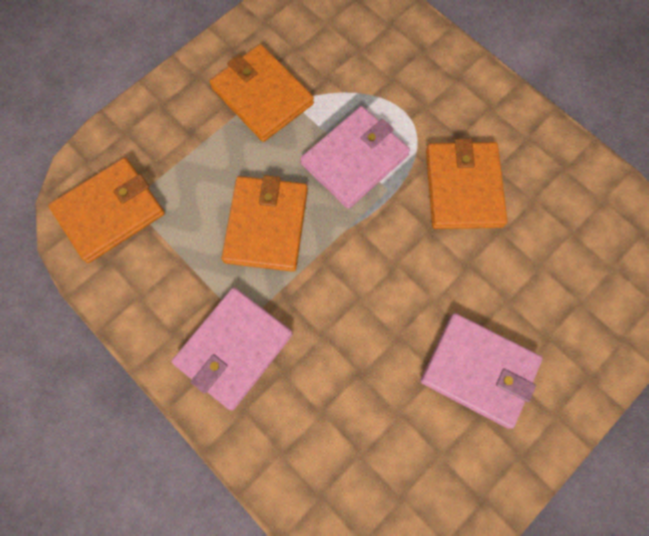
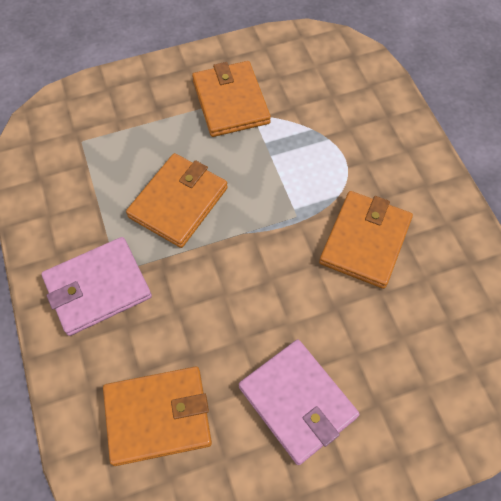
camera: 25 degrees right, 10 degrees down
orange wallet [48,158,165,263] -> orange wallet moved to [103,367,212,466]
pink wallet [300,106,410,209] -> none

